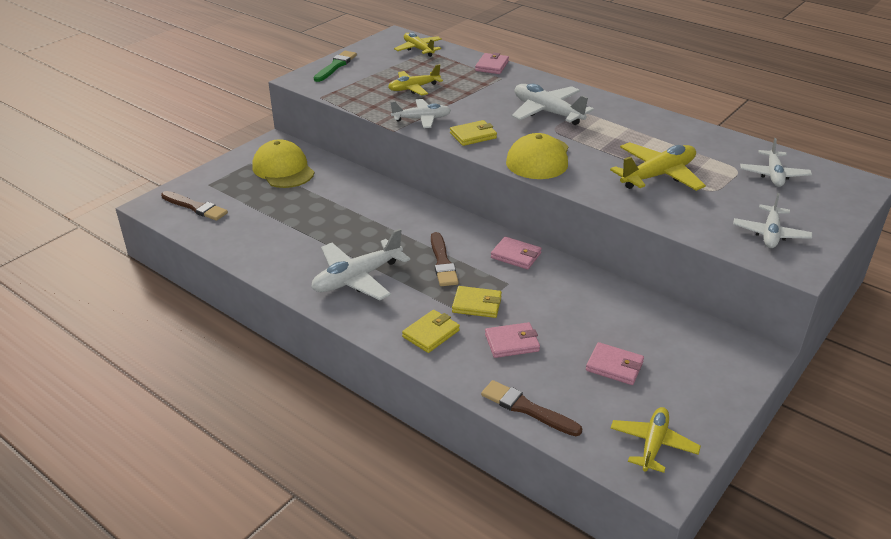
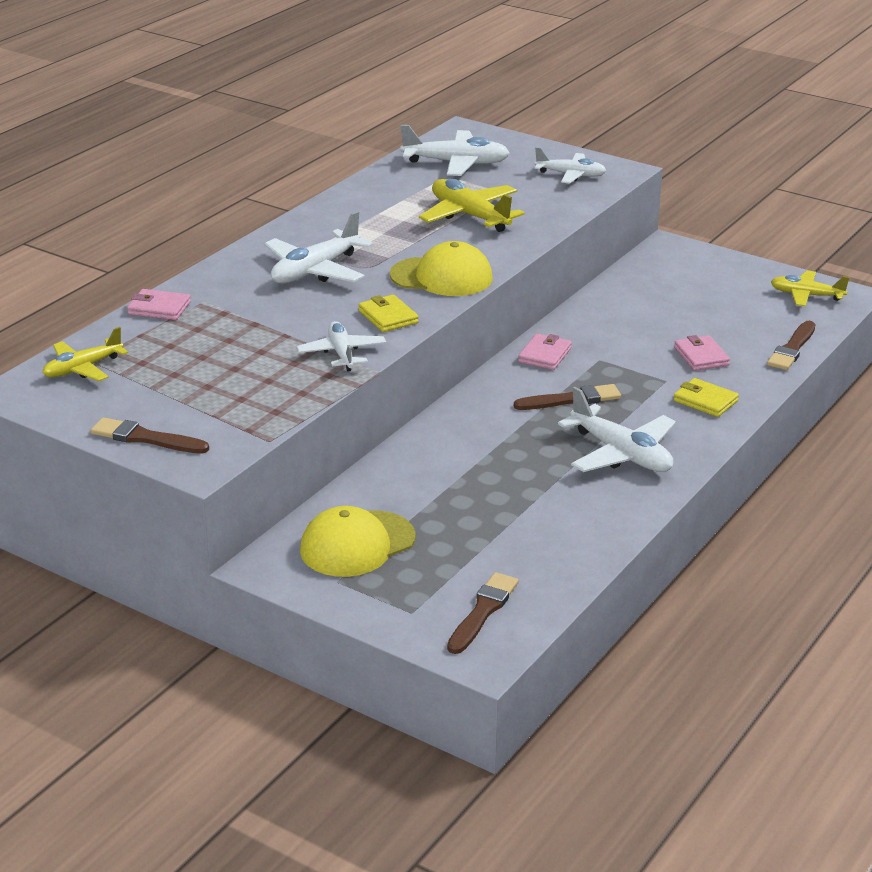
camera: 95 degrees left, 5 degrees down
green brush [314,51,357,82] -> brown brush [91,417,209,454]
yellow plane [388,64,443,96] -> none
yellow wallet [452,286,502,318] -> none
pink wallet [586,342,644,385] -> none
white plane [740,138,812,187] -> white plane [400,125,510,176], size x1.52

